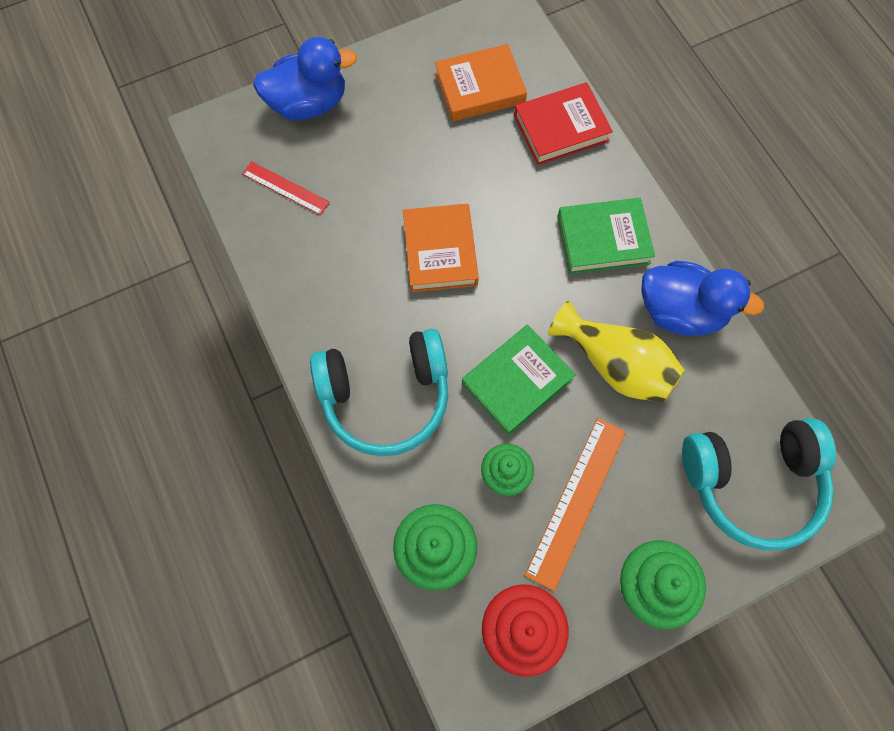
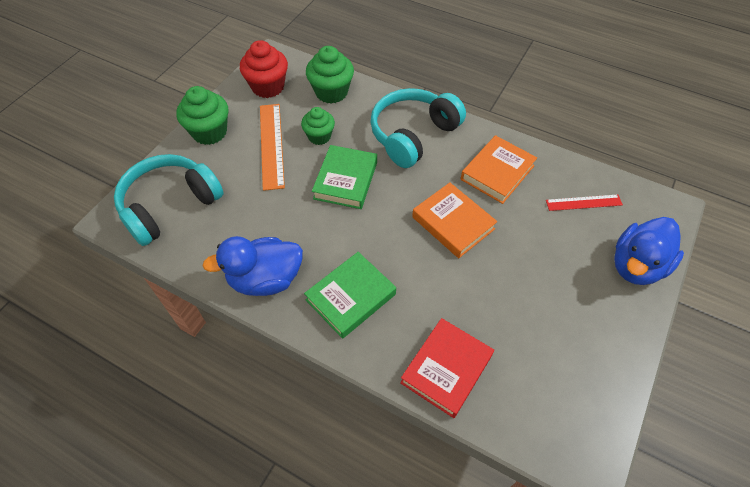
camera: 145 degrees right, 15 degrees down
orange book [435,44,527,121] -> orange book moved to [461,135,537,204]
yellow vase [548,300,685,402] -> none

